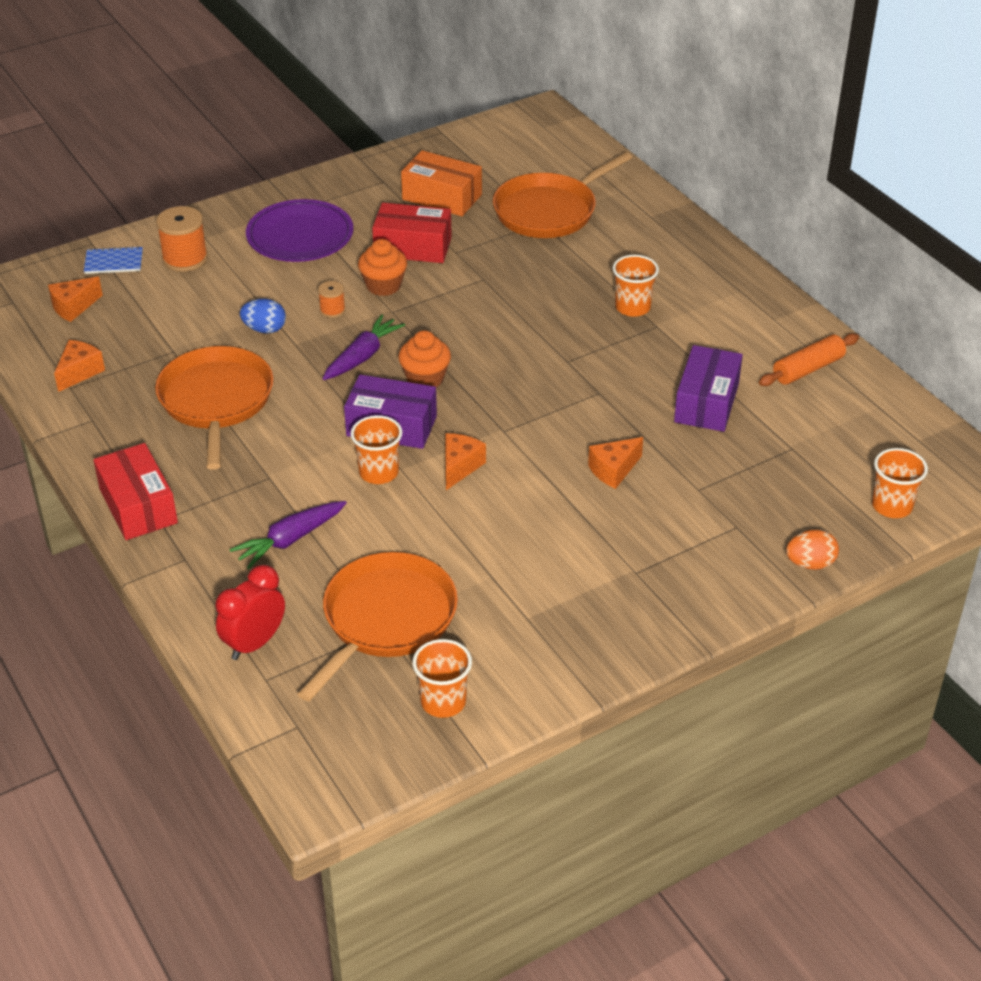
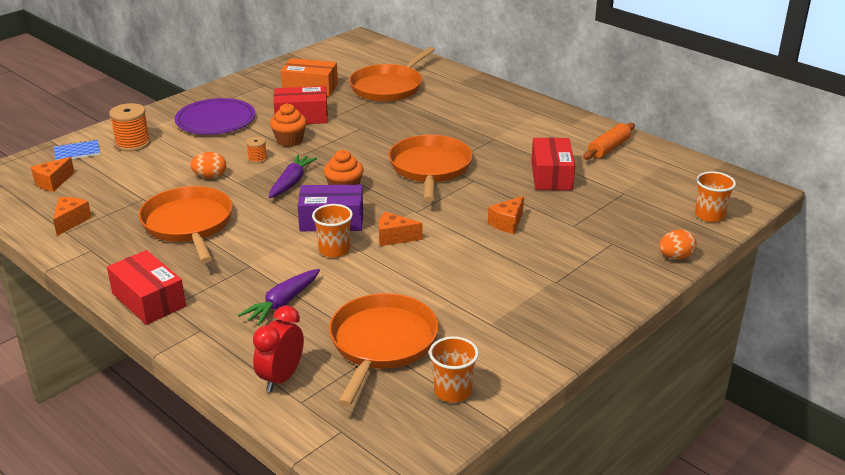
camera: 15 degrees left, 10 degrees down
blue egg [240,299,286,333] -> orange egg [190,152,227,178]
orange cheese [446,433,486,490] -> orange cheese turned 90 degrees counterclockwise [379,212,422,246]
orange cup [613,255,659,317] -> none
purple box [674,345,743,432] -> red box [531,138,575,190]
none -> orange pan [389,135,473,202]

